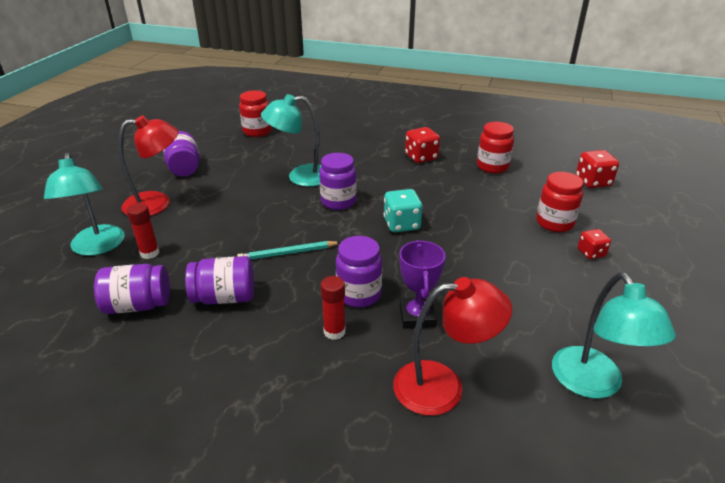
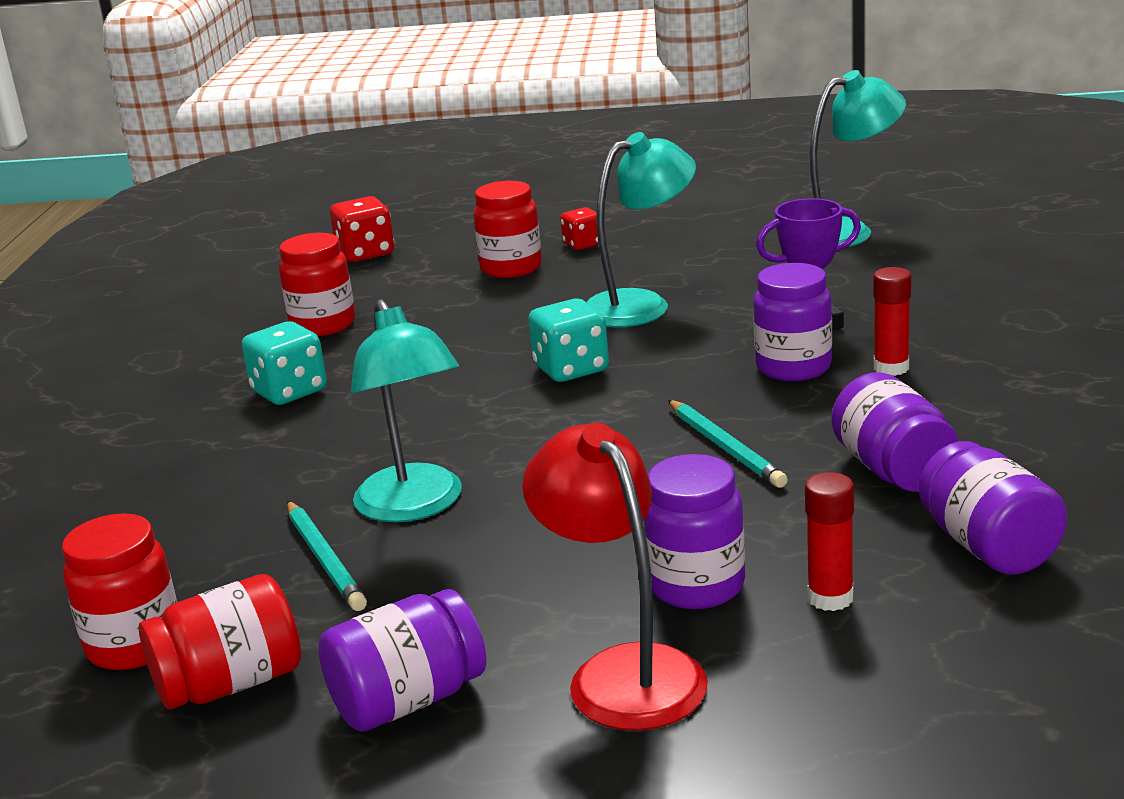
camera: 100 degrees left, 10 degrees down
turquoise lamp [44,153,125,256] -> turquoise lamp moved to [587,132,696,327]
purple jar [319,153,357,210] -> purple jar moved to [644,454,745,609]
red lamp [393,277,512,416] -> none
red dice [405,127,440,163] -> turquoise dice [242,321,327,405]
none -> red jar [139,574,301,710]
none -> turquoise pencil [287,501,367,611]

